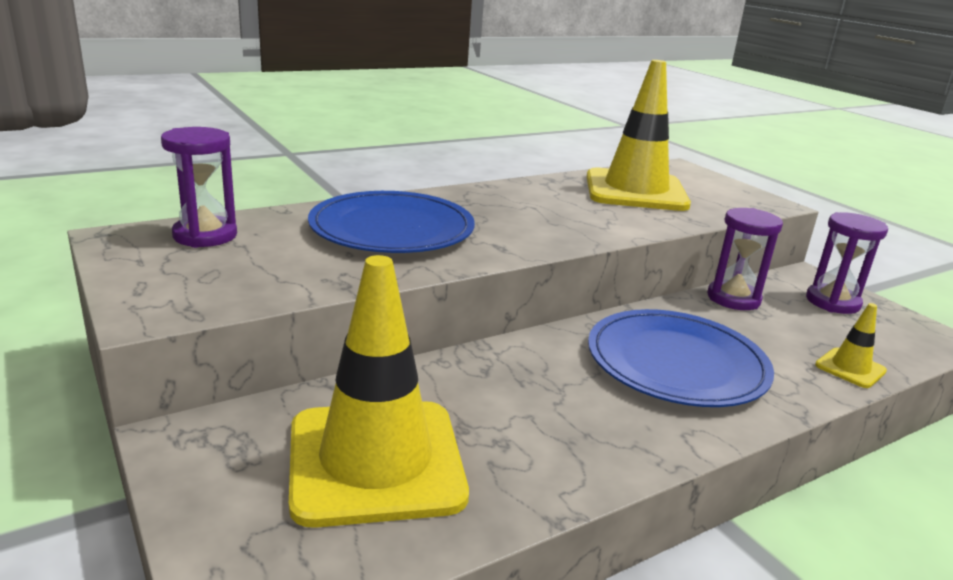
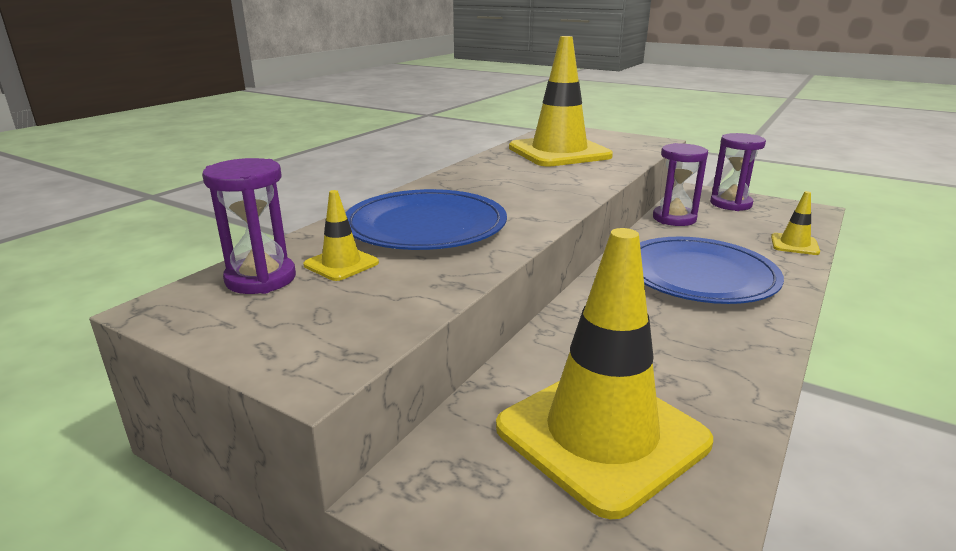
camera: 25 degrees left, 0 degrees up
none -> yellow traffic cone [303,190,379,281]

